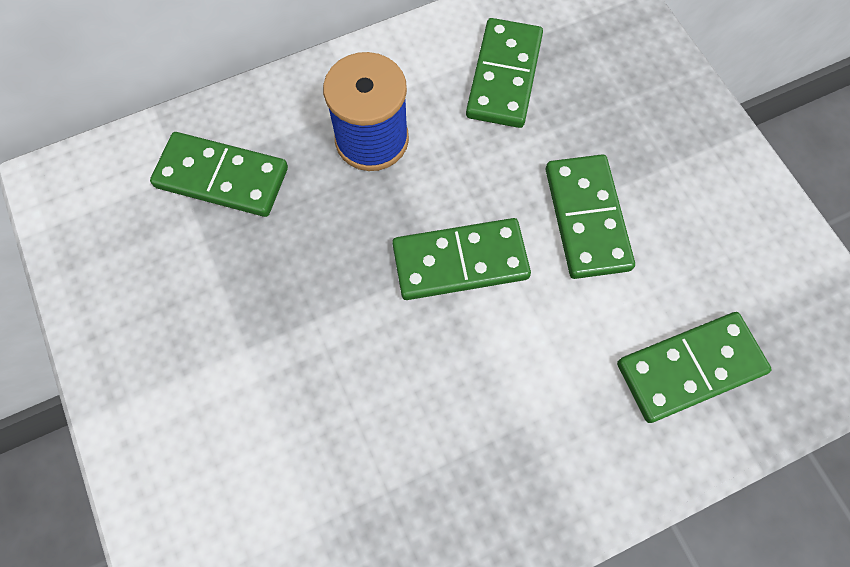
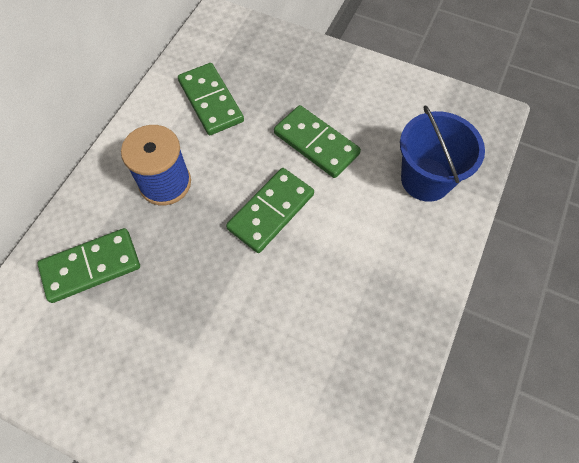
camera: 40 degrees left, 5 degrees down
green domino [617,312,772,423] -> blue bucket [400,105,485,202]

